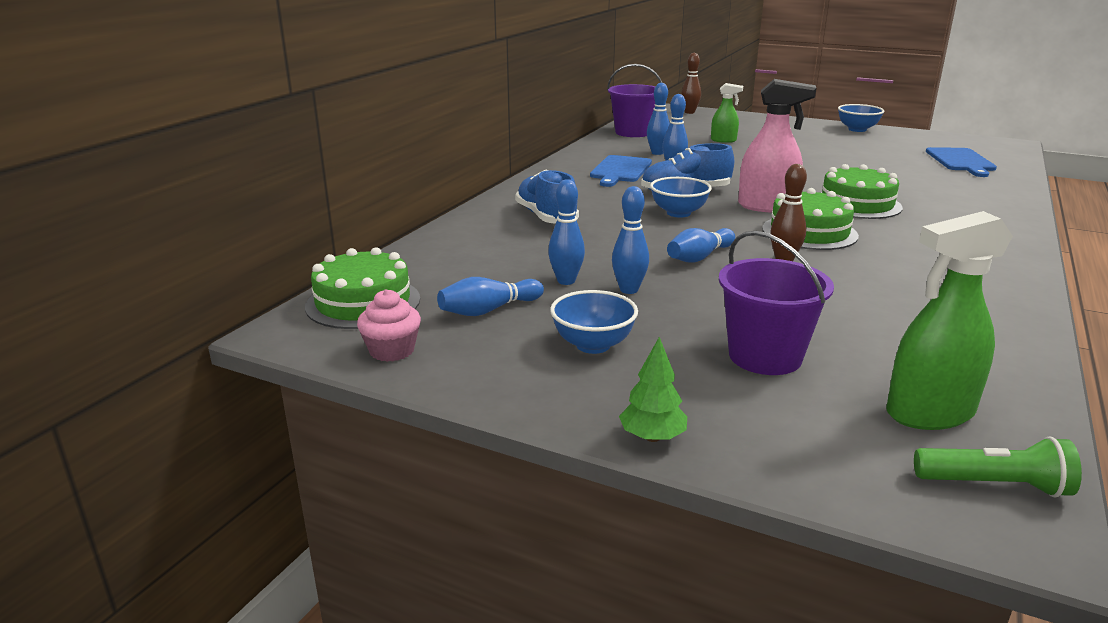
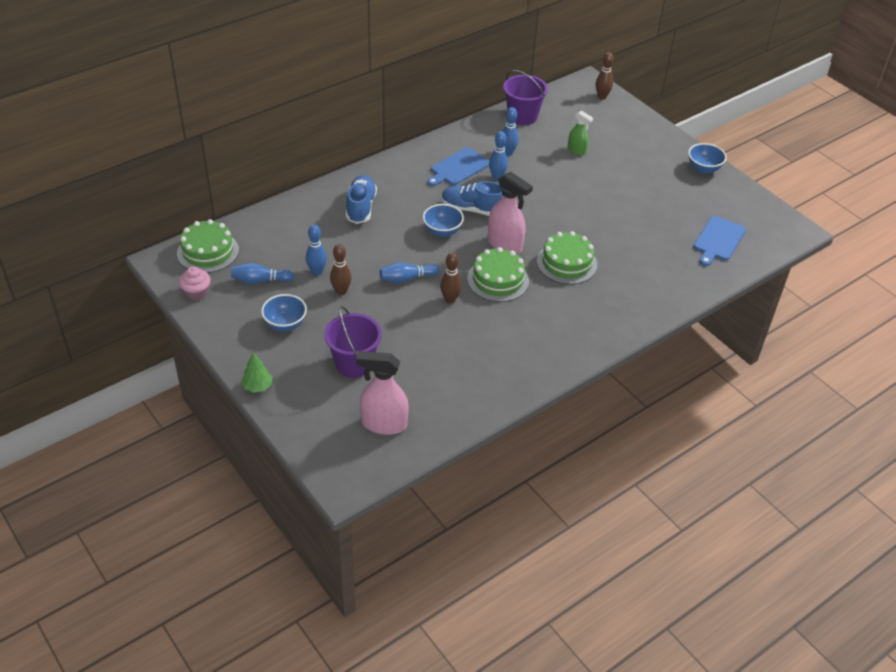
camera: 25 degrees right, 20 degrees up
blue bowling pin [612,186,649,294] -> brown bowling pin [330,244,351,295]
green spray bottle [886,211,1013,430] -> pink spray bottle [356,351,409,435]
green flashlight [914,437,1082,498] -> none

